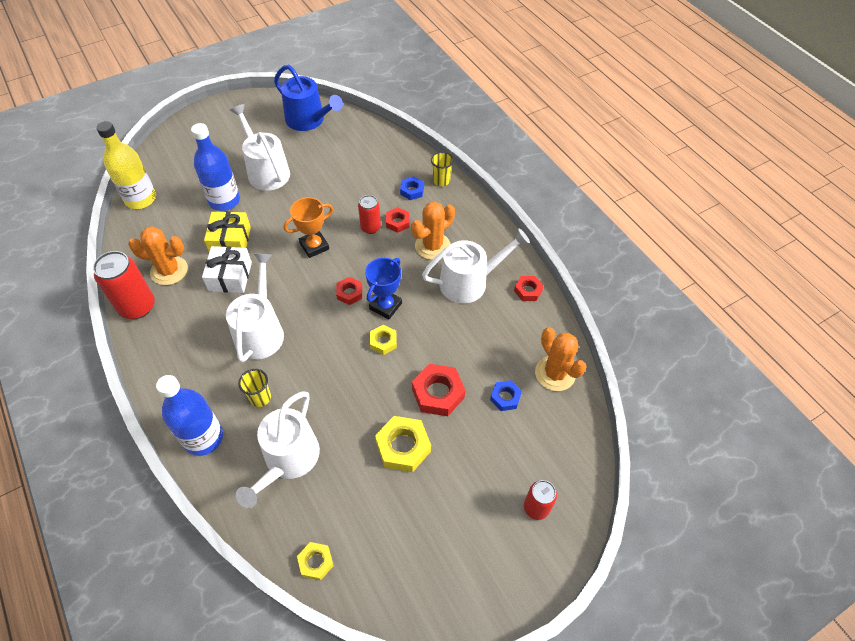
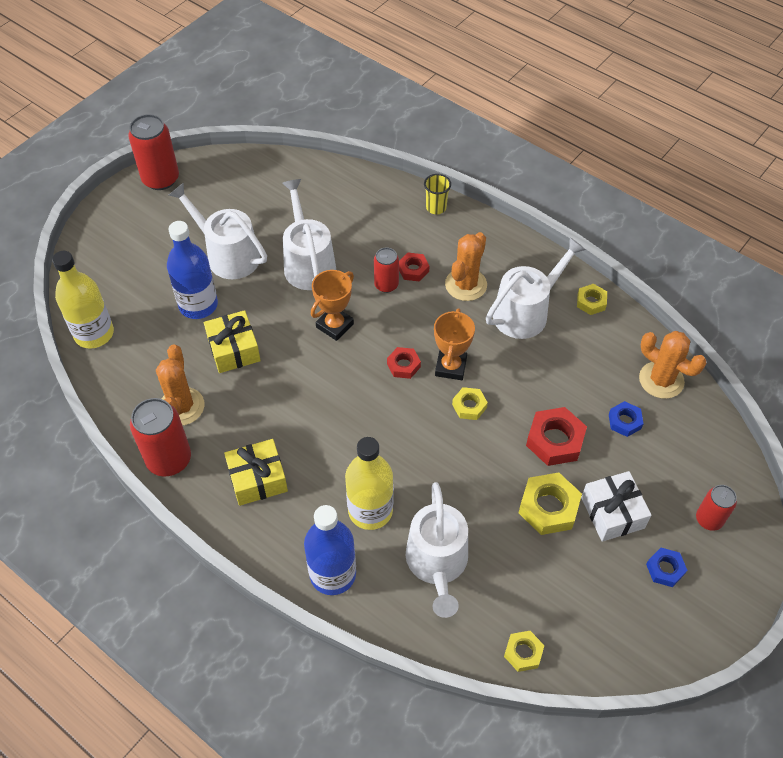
camera: 20 degrees left, 0 degrees up
orange cactus [128,226,188,285] -> orange cactus turned 75 degrees counterclockwise [156,345,204,426]
white gift [202,246,252,293] -> white gift moved to [581,471,652,542]
white watering can [226,253,284,363] -> white watering can moved to [283,179,336,290]
yellow cup [238,369,271,407] -> yellow bottle [345,437,393,530]
blue watering can [274,65,343,131] -> none
blue trophy [365,258,402,319] -> orange trophy [434,308,475,380]
blue nut [400,176,424,200] -> blue nut moved to [646,548,687,587]
red nut [514,276,543,301] -> yellow nut [577,284,607,315]
none -> red can [128,114,179,190]
none -> yellow gift [224,439,288,506]

